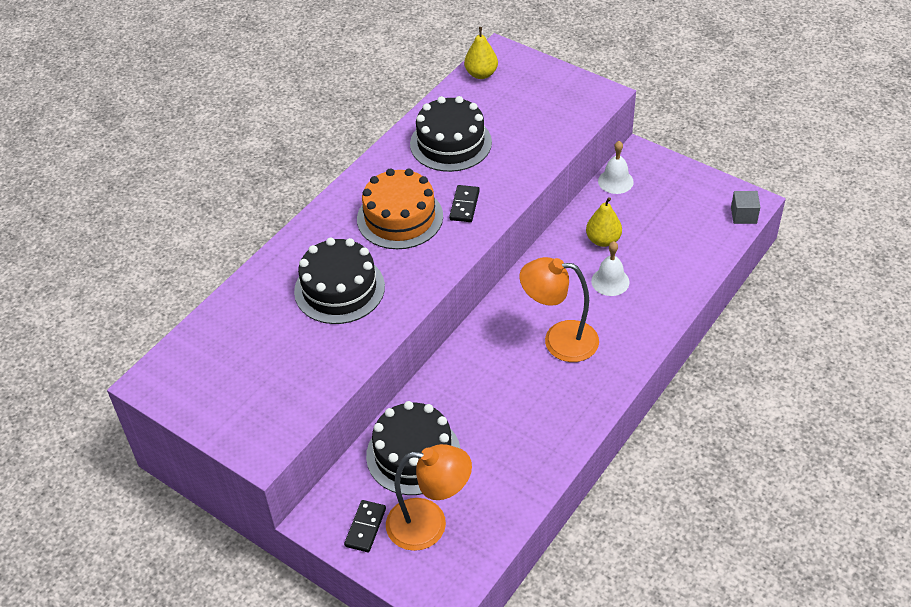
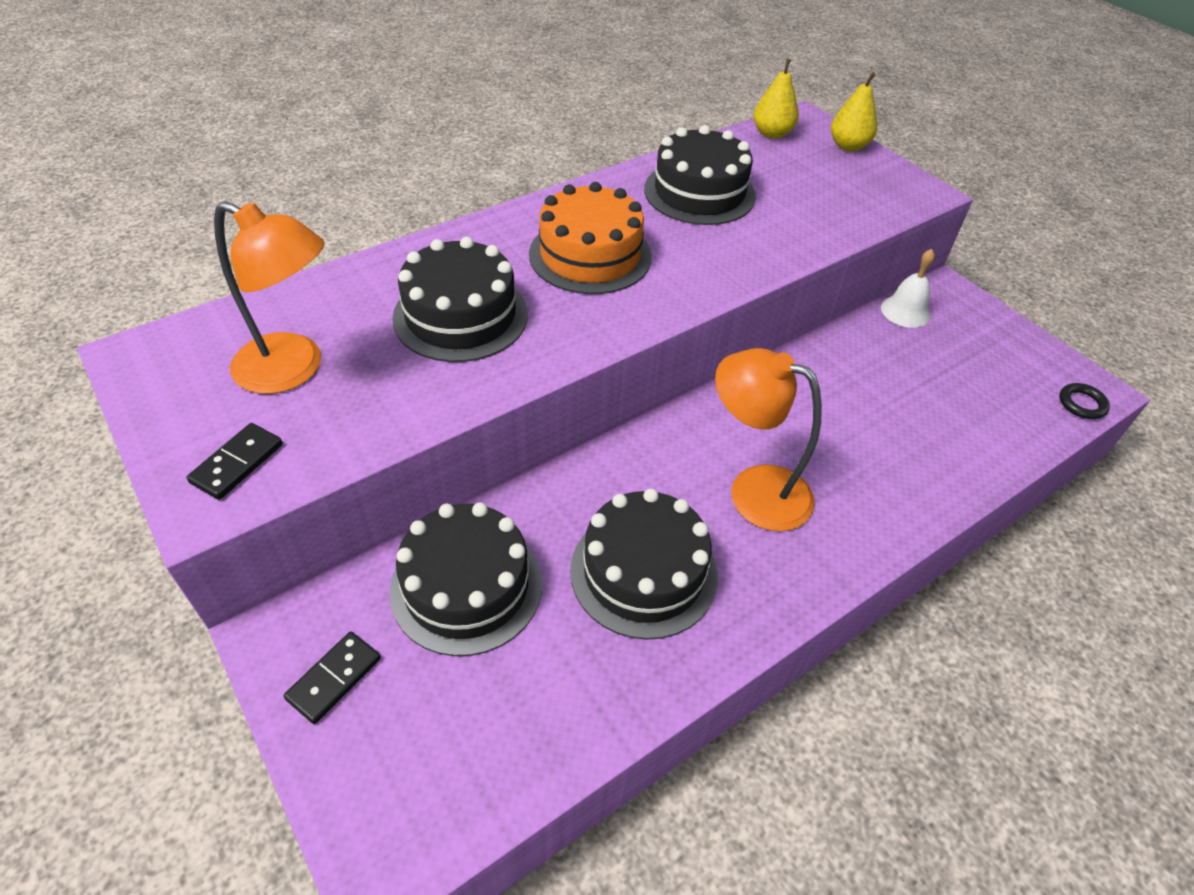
camera: 15 degrees right, 0 degrees up
orange lamp [386,444,472,551] -> orange lamp moved to [214,201,325,394]
black domino [449,185,480,222] -> black domino moved to [187,423,283,500]
yellow pear [586,197,622,247] -> yellow pear moved to [831,73,877,152]
white bell [591,241,630,296] -> none
grey cube [731,191,760,224] -> black ring [1059,383,1110,419]
none -> black cake [570,488,718,640]

